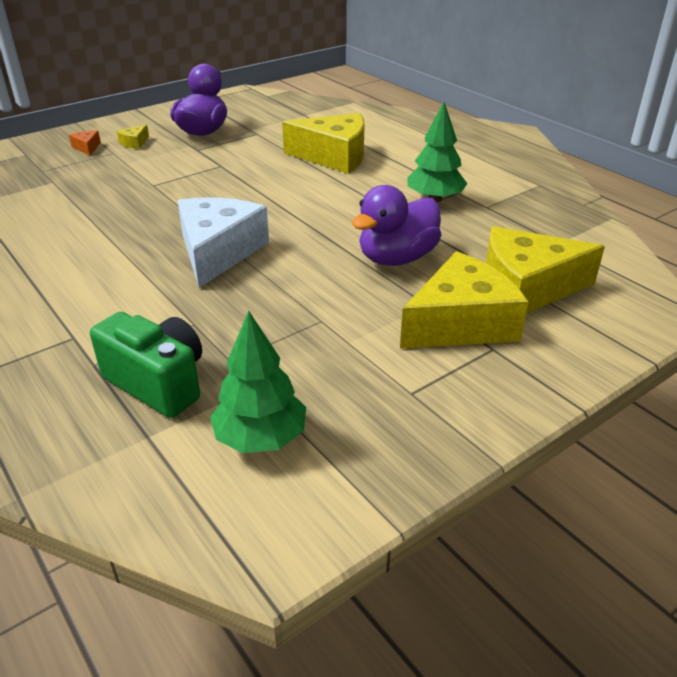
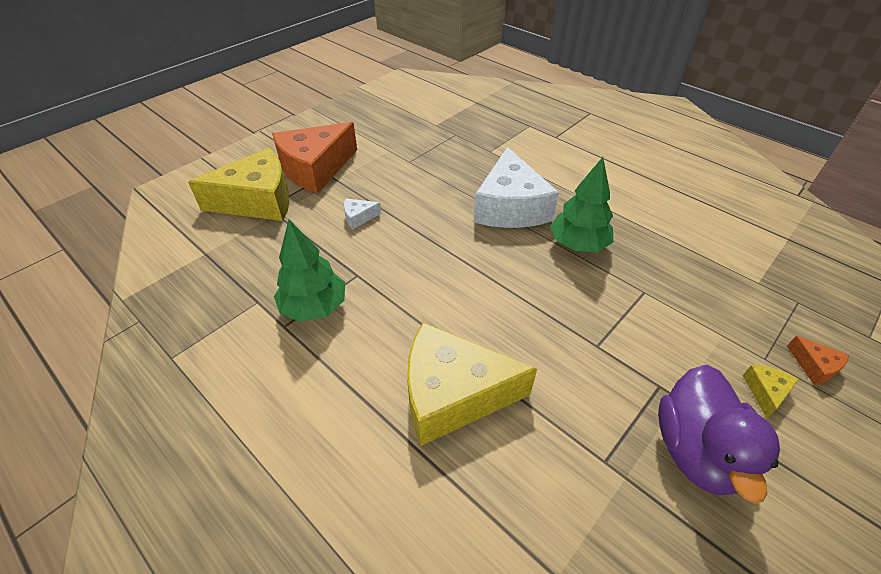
camera: 170 degrees right, 10 degrees up
green camera [90,312,202,418] -> none
green tree [210,311,306,453] -> green tree moved to [550,157,613,252]
purple duck [352,185,441,266] -> white cheese [344,199,381,229]
yellow cheese [400,251,528,348] -> orange cheese [272,122,357,193]

